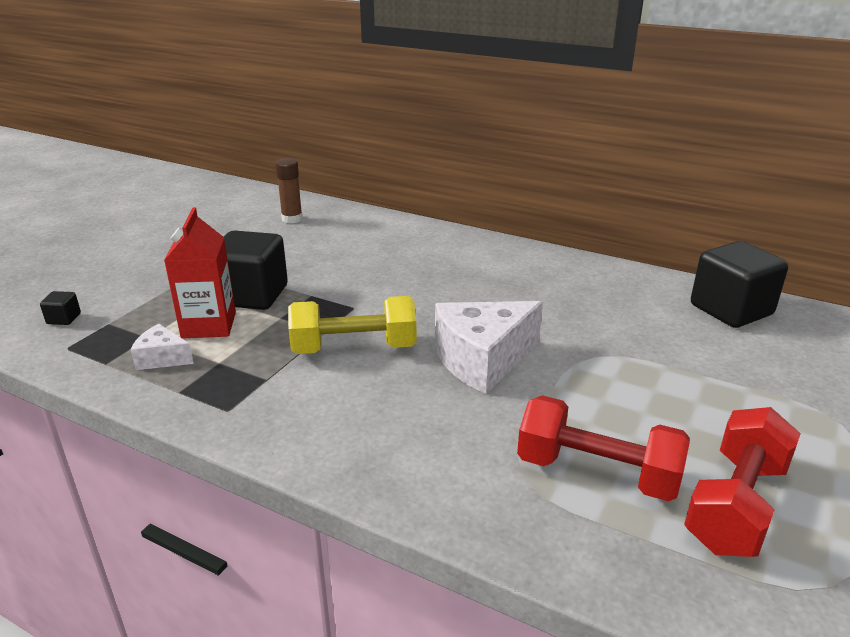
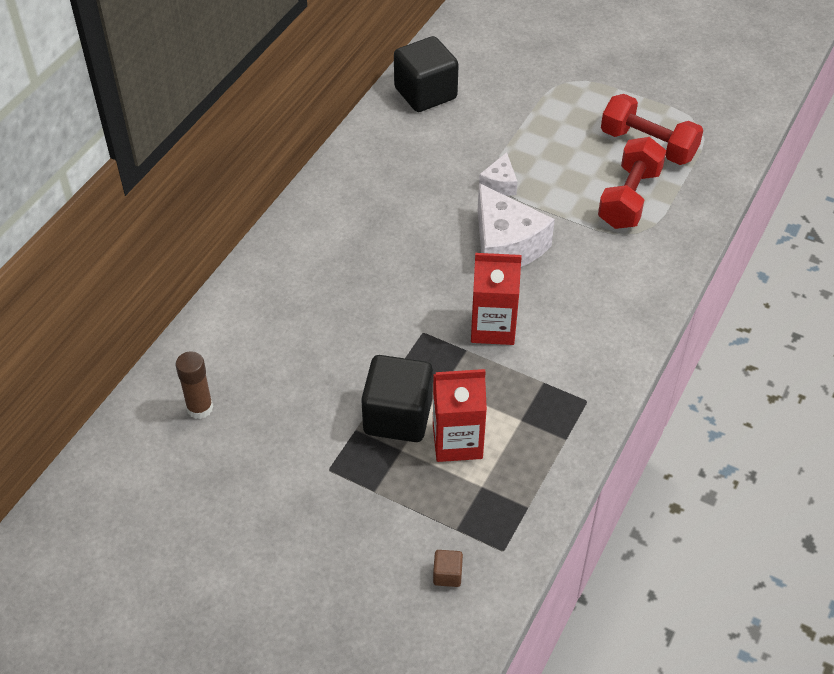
camera: 90 degrees left, 20 degrees up
black cube [40,291,81,325] -> brown cube [433,550,463,587]
white cheese [131,324,194,370] -> white cheese moved to [479,152,518,196]
yellow dumbbell [288,296,416,354] -> red carton [471,253,522,345]

